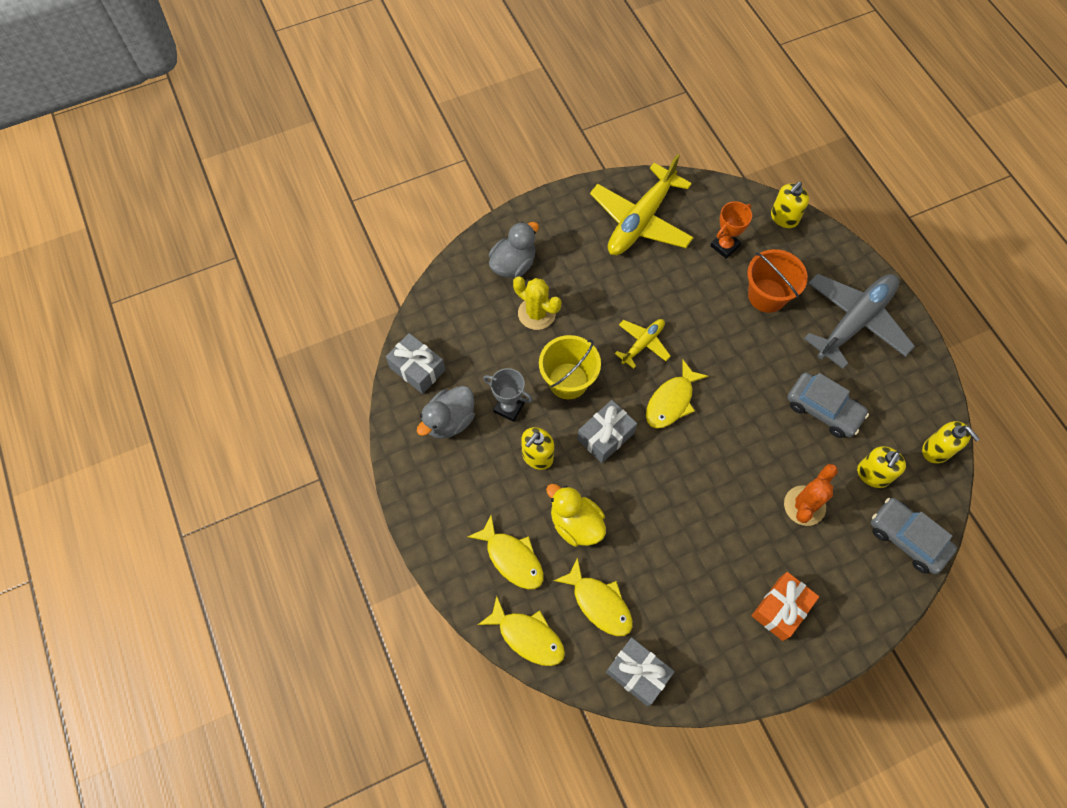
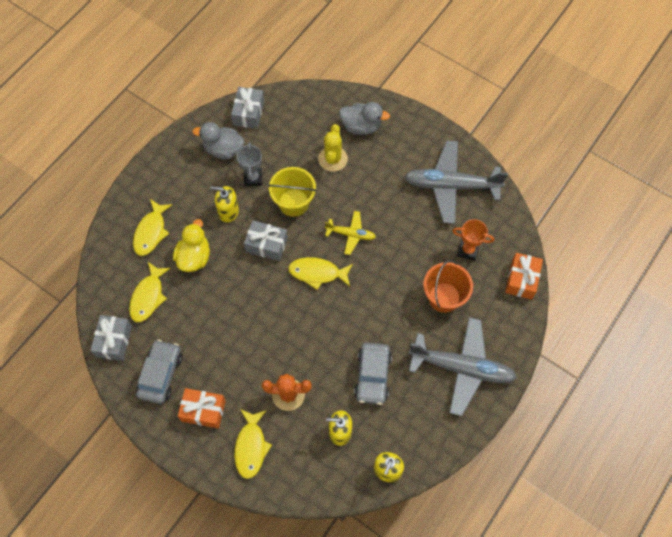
camera: 60 degrees right, 0 degrees up
yellow fish [478,596,565,666] -> yellow fish moved to [235,409,272,479]
yellow plane [590,154,694,255] -> grey plane [404,140,508,224]
yellow soap dispenser [771,182,809,228] -> orange gift [505,253,543,300]
grey car [871,498,957,574] -> grey car moved to [136,339,182,404]

